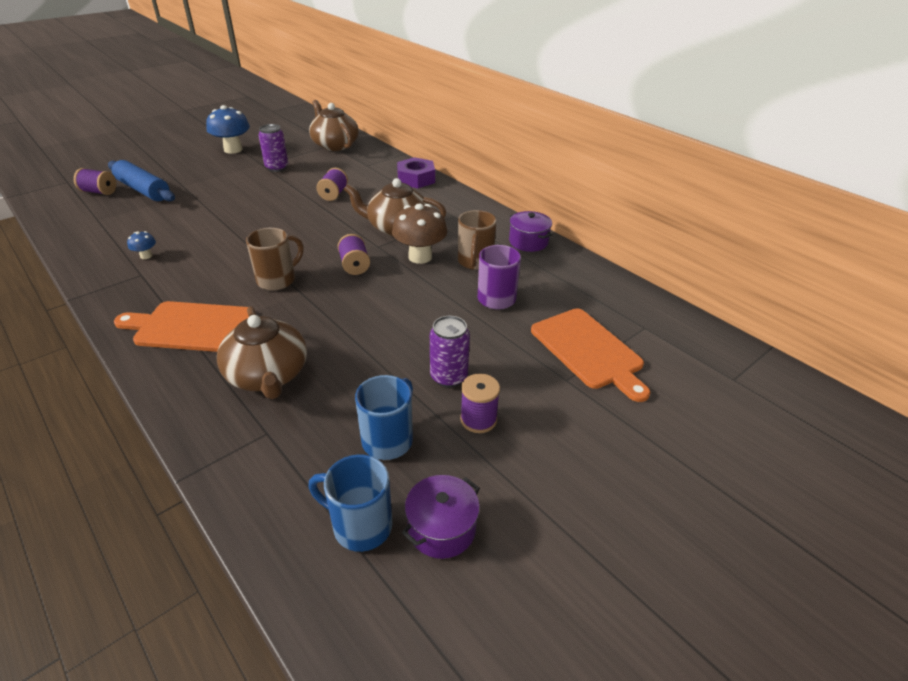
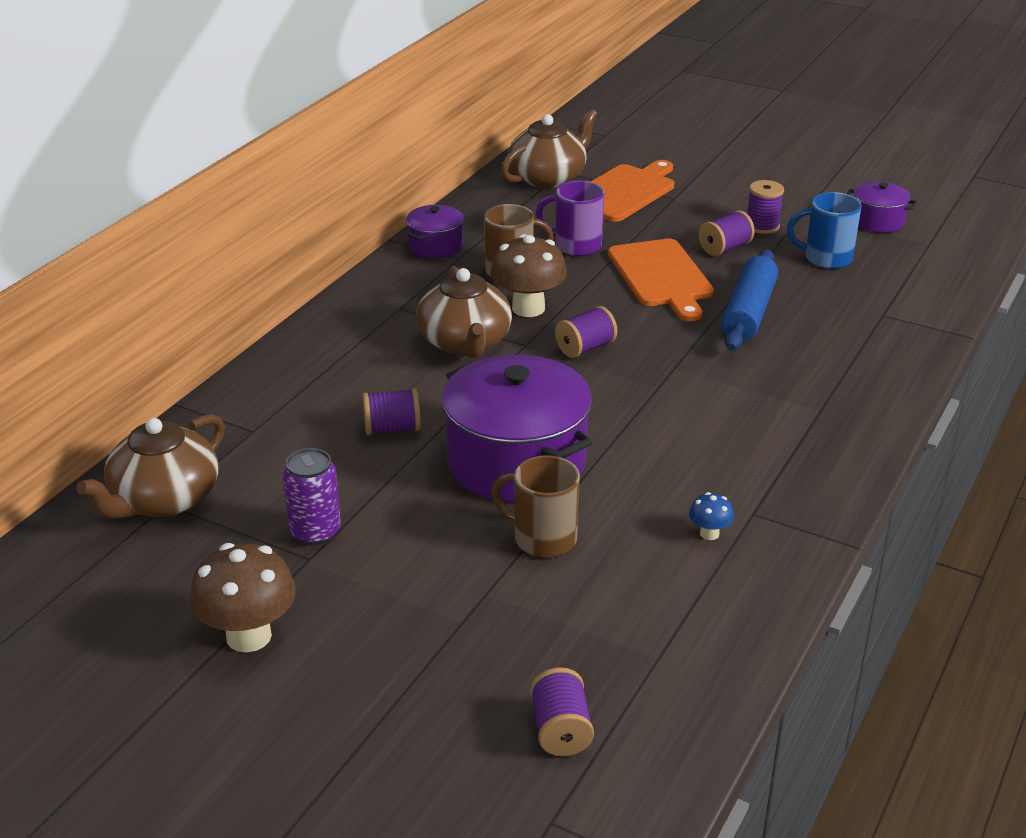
camera: 110 degrees left, 5 degrees down
blue rolling pin [108,160,175,201] -> blue rolling pin moved to [721,250,778,351]
orange cutting board [114,301,249,352] -> orange cutting board moved to [608,239,714,321]
blue mushroom [206,105,250,154] -> brown mushroom [190,543,296,652]
brown teapot [217,306,307,399] -> brown teapot moved to [501,109,598,188]
brown mug [246,228,303,291] -> brown mug moved to [491,455,580,558]
blue mug [309,454,393,552] -> none
purple nut [397,157,435,188] -> none
purple can [430,316,470,388] -> purple spool [699,210,755,256]
none -> purple pot [441,355,592,502]

